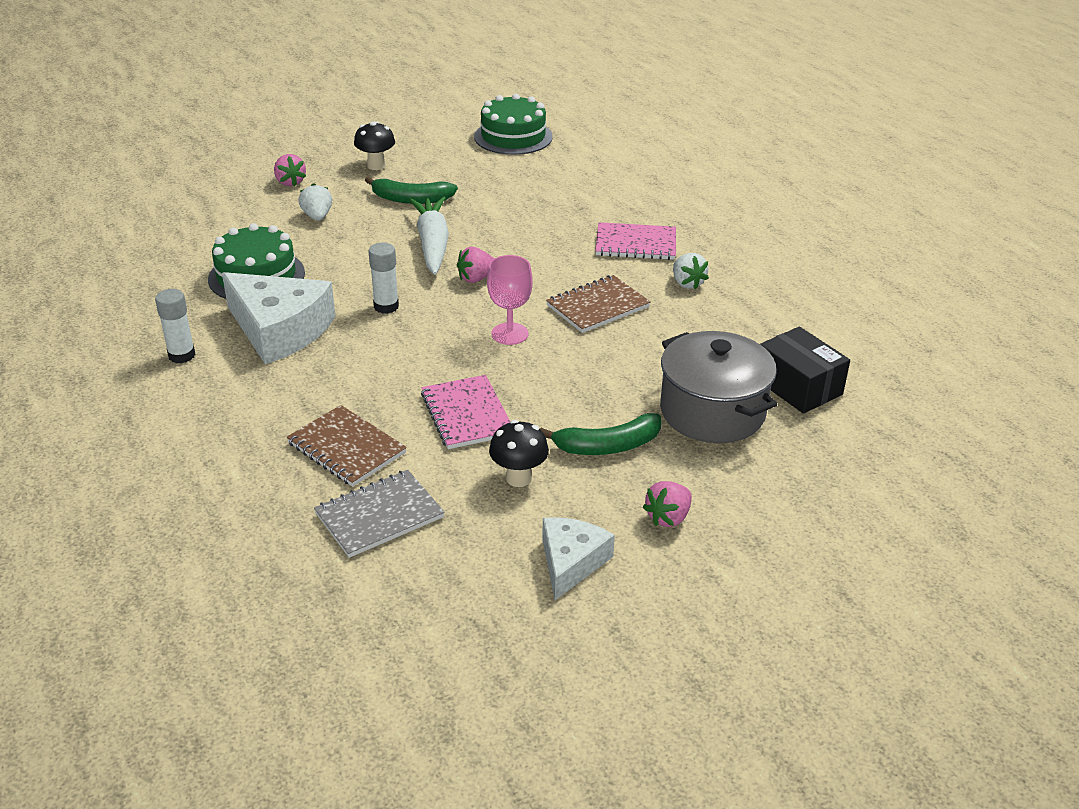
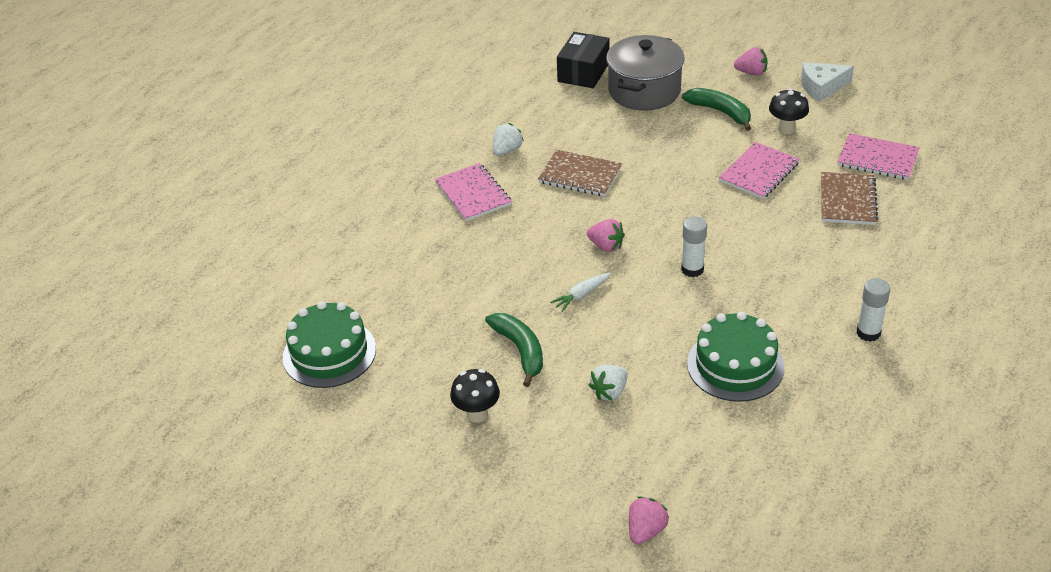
camera: 120 degrees left, 5 degrees up
white cheese [222,272,336,364] -> none
pink strawberry [274,154,306,187] -> pink strawberry moved to [629,496,669,544]
grey notebook [314,470,445,558] -> pink notebook [838,133,919,180]
white carrot [409,197,449,275] -> white carrot [550,273,611,312], size x0.50
pink goblet [487,255,533,345] -> none

